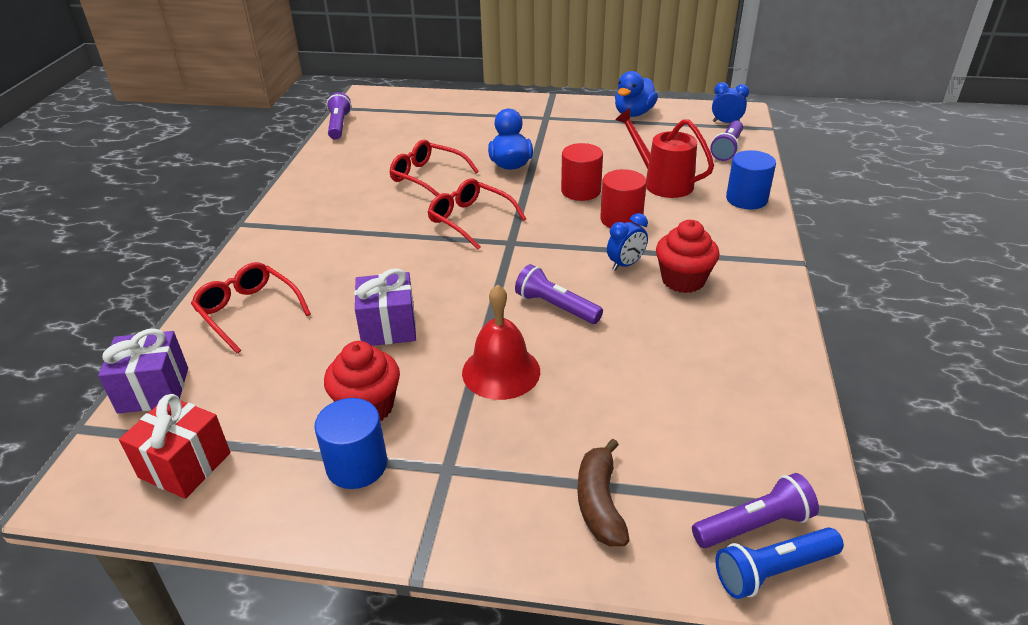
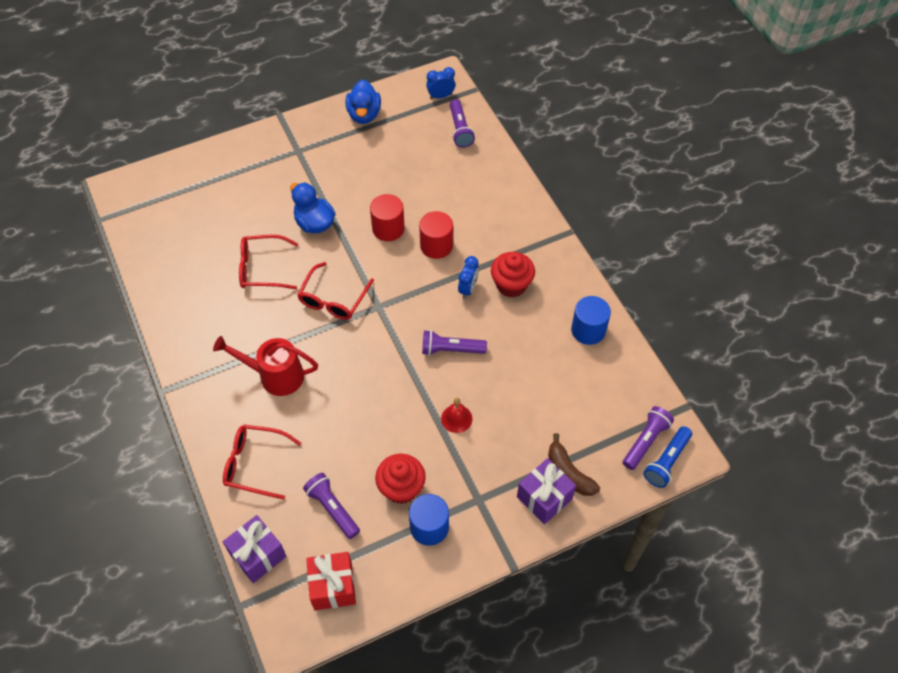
camera: 35 degrees left, 20 degrees up
purple flashlight [326,92,352,140] -> purple flashlight moved to [303,473,360,539]
purple gift [354,268,416,346] -> purple gift moved to [517,458,576,524]
red glasses [428,179,526,250] -> red glasses turned 75 degrees counterclockwise [297,262,374,320]
red bell [462,284,540,400] -> red bell [441,398,472,433], size x0.59
red watering can [615,109,714,198] -> red watering can moved to [213,336,318,396]
blue cylinder [726,150,776,210] -> blue cylinder moved to [571,296,611,345]

